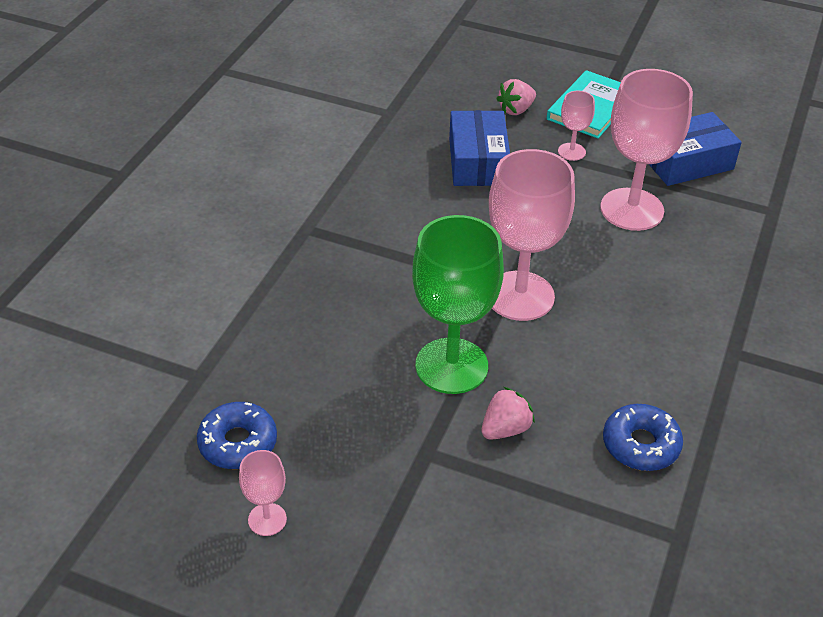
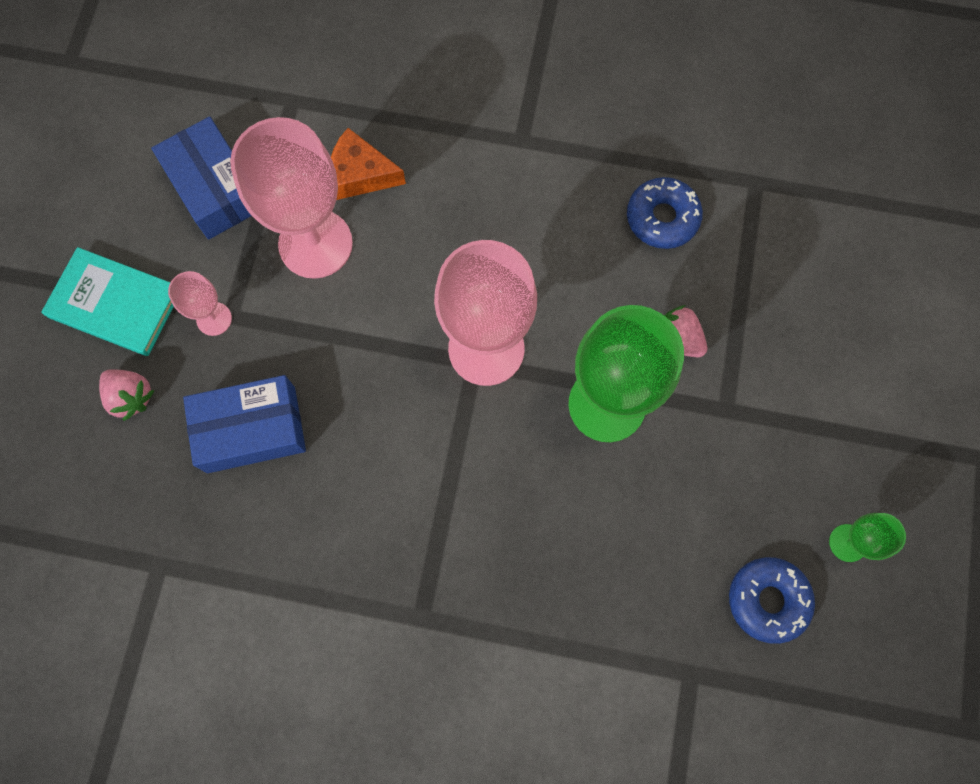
camera: 100 degrees left, 30 degrees up
pink goblet [239,450,287,536] -> green goblet [829,513,906,562]
none -> orange cheese [331,128,406,200]

